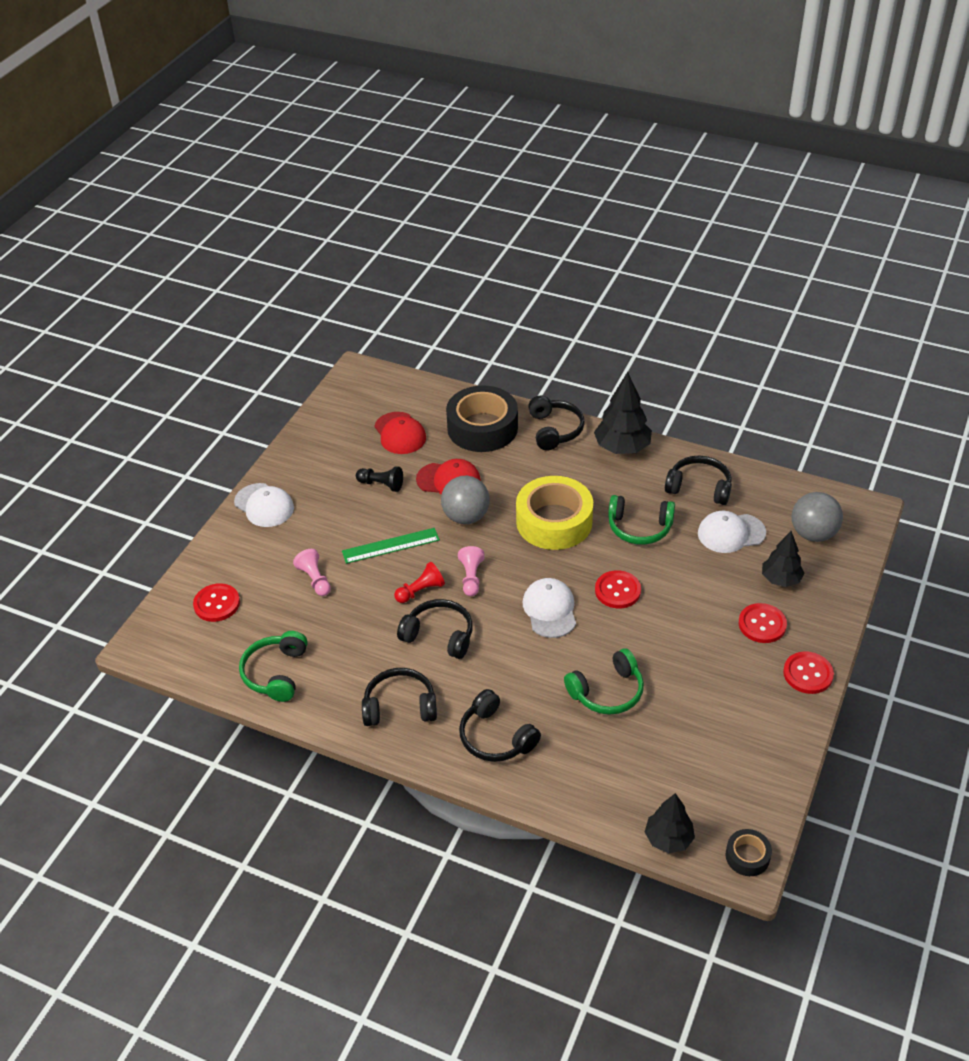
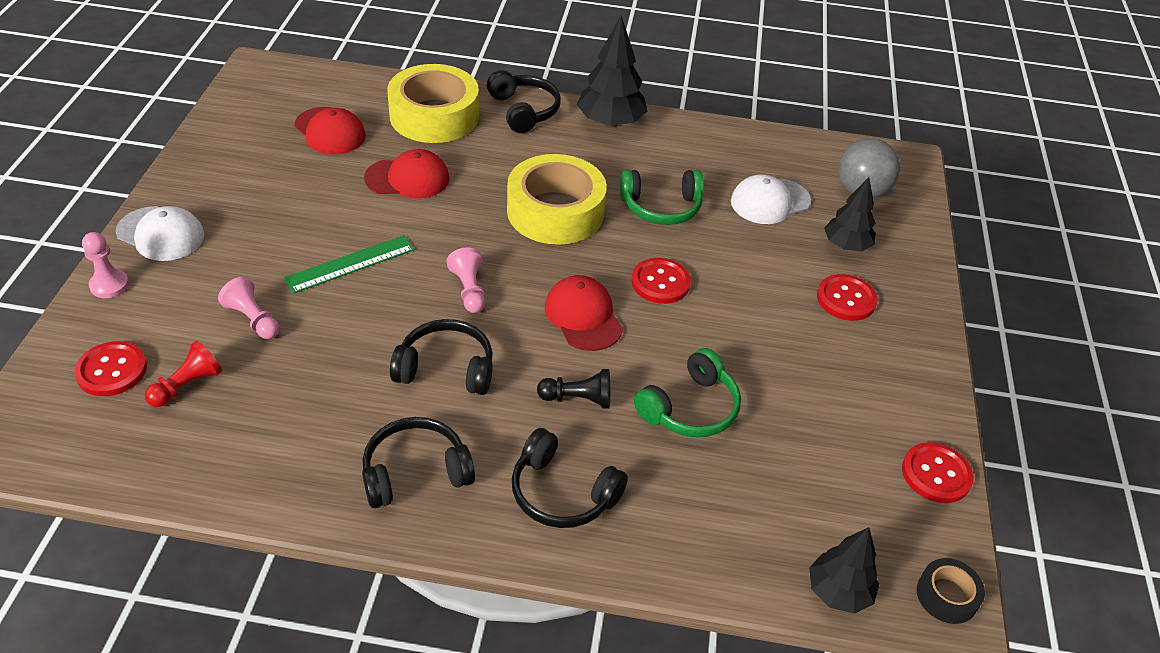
camera: 20 degrees left, 0 degrees up
green headphones [239,631,308,702] -> none
black pawn [356,466,403,492] -> black pawn moved to [537,369,610,409]
red pawn [394,562,445,603] -> red pawn moved to [144,341,222,407]
grey ball [441,476,490,524] -> none
black tape [446,385,518,452] -> yellow tape [387,64,479,143]
white cap [523,578,576,638] -> red cap [545,275,623,351]
black headphones [665,456,732,505] -> none
red button [783,651,834,694] -> red button moved to [902,442,974,503]
none -> pink pawn [82,232,129,298]

